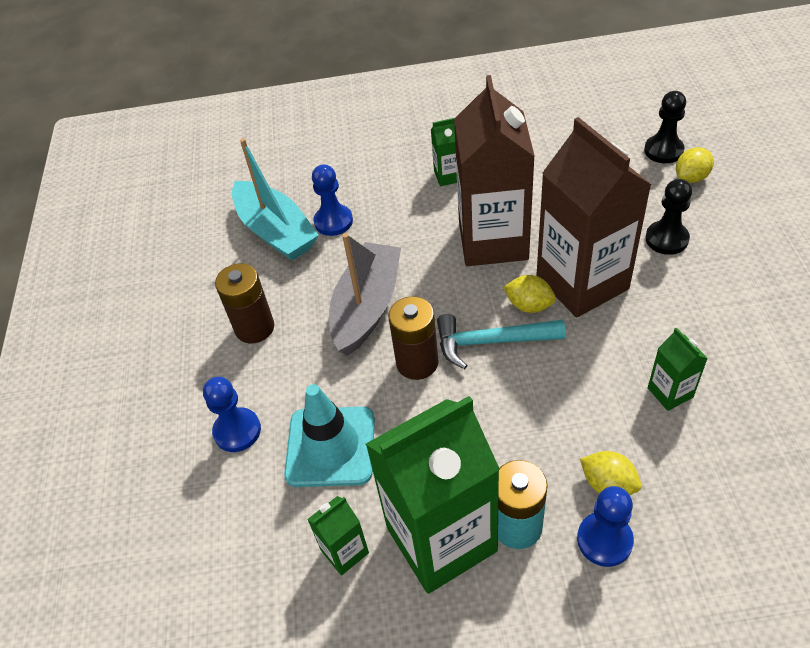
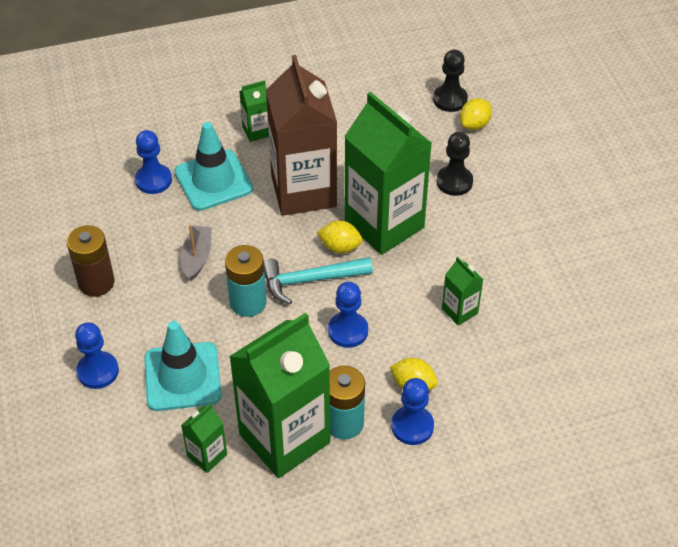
camera: 15 degrees left, 0 degrees up
turquoise boat [232,138,319,261] -> none
grey boat [329,233,401,356] -> grey boat [181,225,212,281], size x0.55
brown battery [388,296,439,380] -> turquoise battery [225,245,267,317]
brown carton [536,117,652,318] -> green carton [344,92,432,255]
none -> turquoise traffic cone [174,122,253,211]
none -> blue pawn [328,282,368,348]

